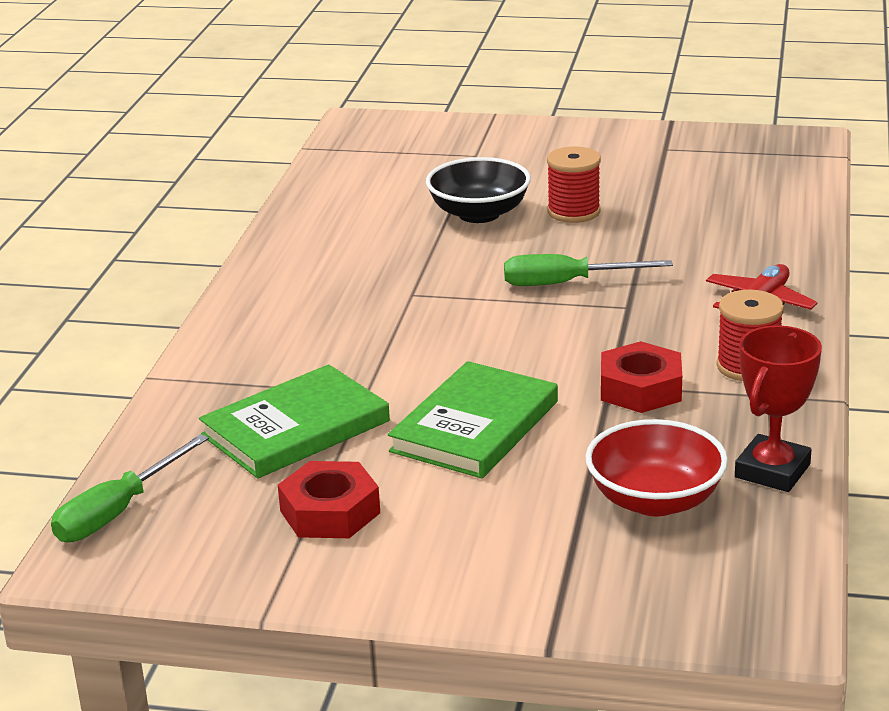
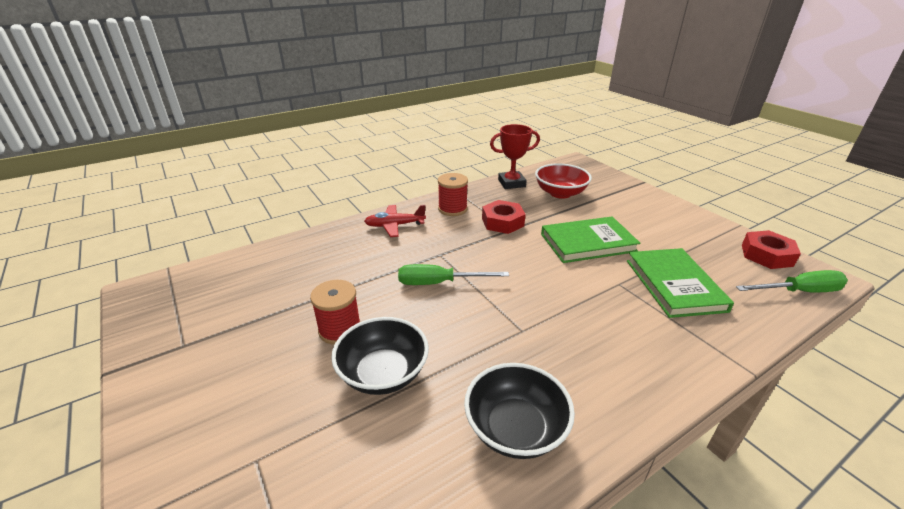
camera: 135 degrees left, 5 degrees up
green book [199,364,390,478] -> green book turned 75 degrees clockwise [627,248,734,318]
red nut [278,461,380,538] -> red nut moved to [742,230,801,269]
green screwdriver [504,254,673,286] -> green screwdriver turned 135 degrees clockwise [398,264,509,285]
none -> black bowl [464,363,575,459]

